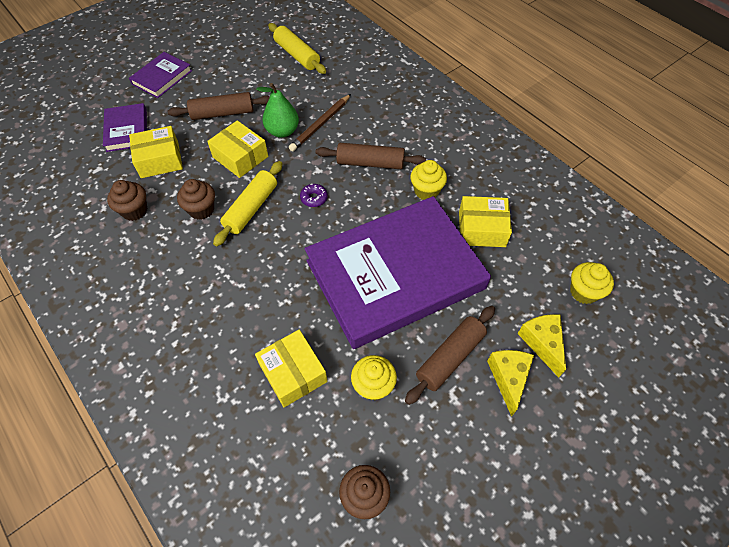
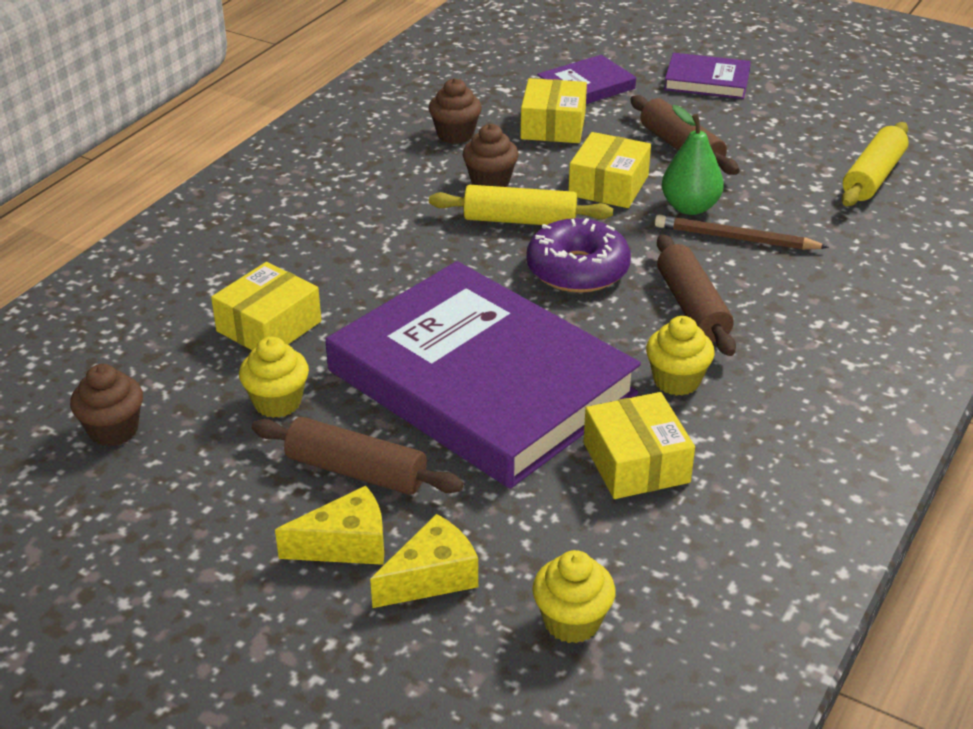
camera: 70 degrees right, 20 degrees down
yellow box [129,126,183,178] -> yellow box turned 45 degrees clockwise [520,78,587,143]
purple donut [300,184,328,207] -> purple donut [526,218,631,293], size x2.23

